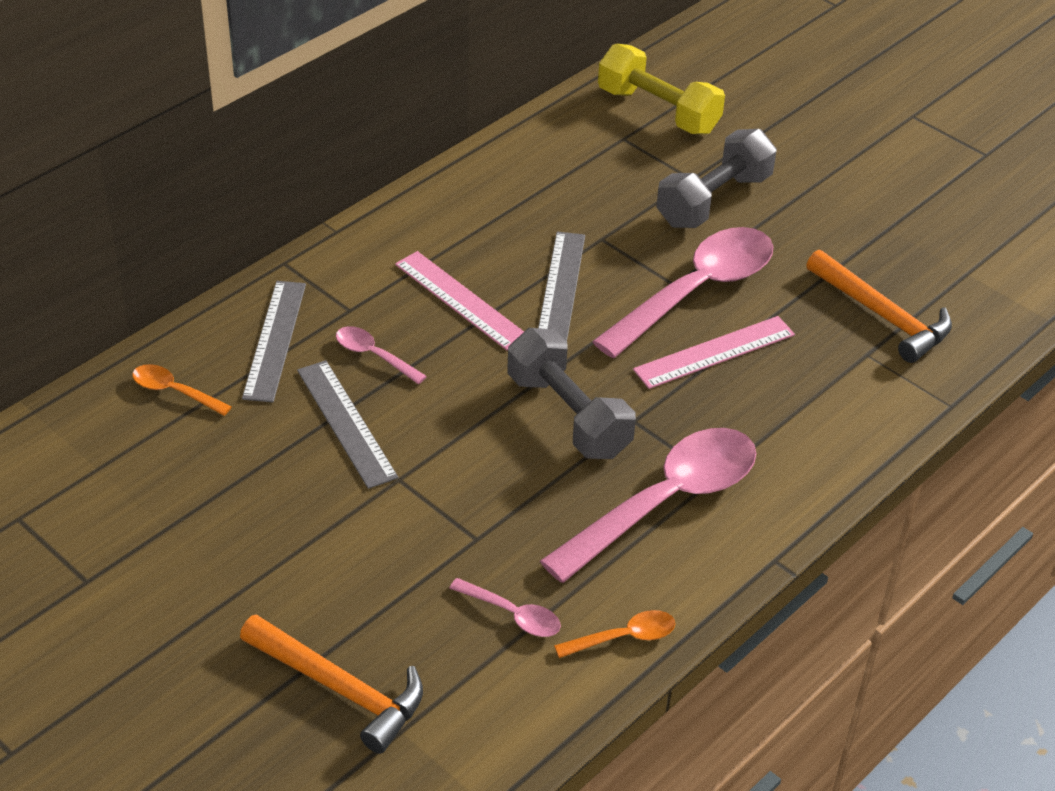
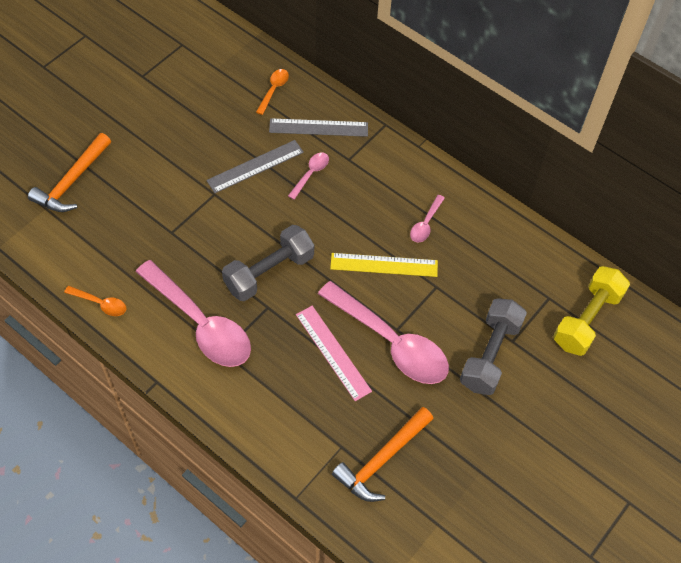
camera: 85 degrees right, 15 degrees up
pink ruler [395,251,524,350] -> none
pink spoon [449,578,561,637] -> pink spoon moved to [410,195,445,242]
grey ruler [538,231,585,341] -> yellow ruler [330,253,438,277]
orange spoon [554,610,675,658] -> orange spoon turned 45 degrees counterclockwise [64,286,126,316]
grey dumbbell [656,129,777,228] -> grey dumbbell turned 75 degrees clockwise [460,298,527,395]

